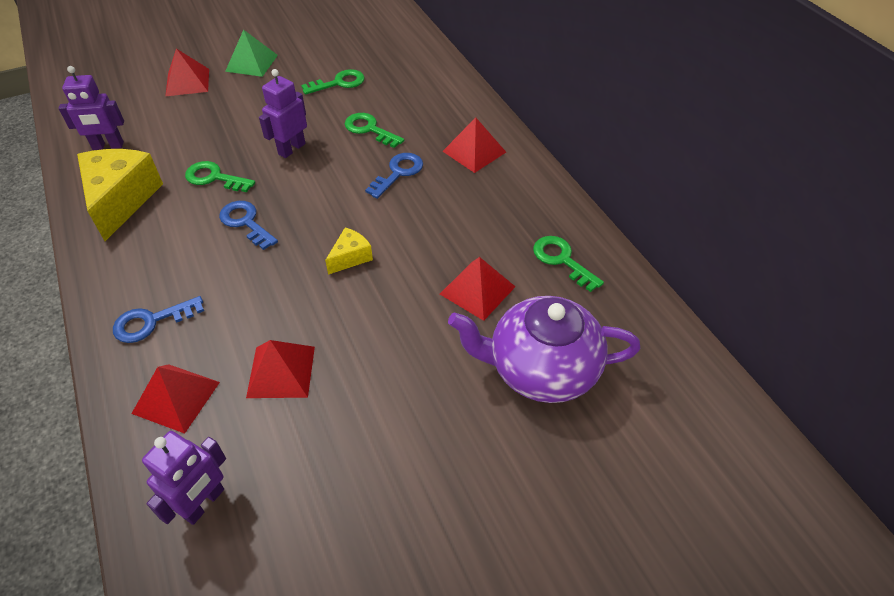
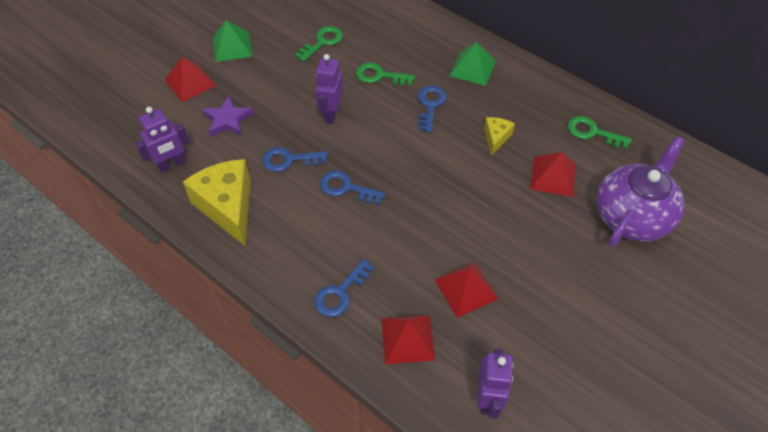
camera: 25 degrees left, 5 degrees up
green key [185,161,255,192] -> blue key [262,147,328,172]
yellow cheese [325,227,373,275] -> yellow cheese moved to [484,117,515,156]
red pyramid [443,118,506,173] -> green pyramid [450,42,496,86]
purple teapot [448,296,641,403] -> purple teapot turned 150 degrees clockwise [597,136,685,247]
none -> purple star [202,96,254,137]

